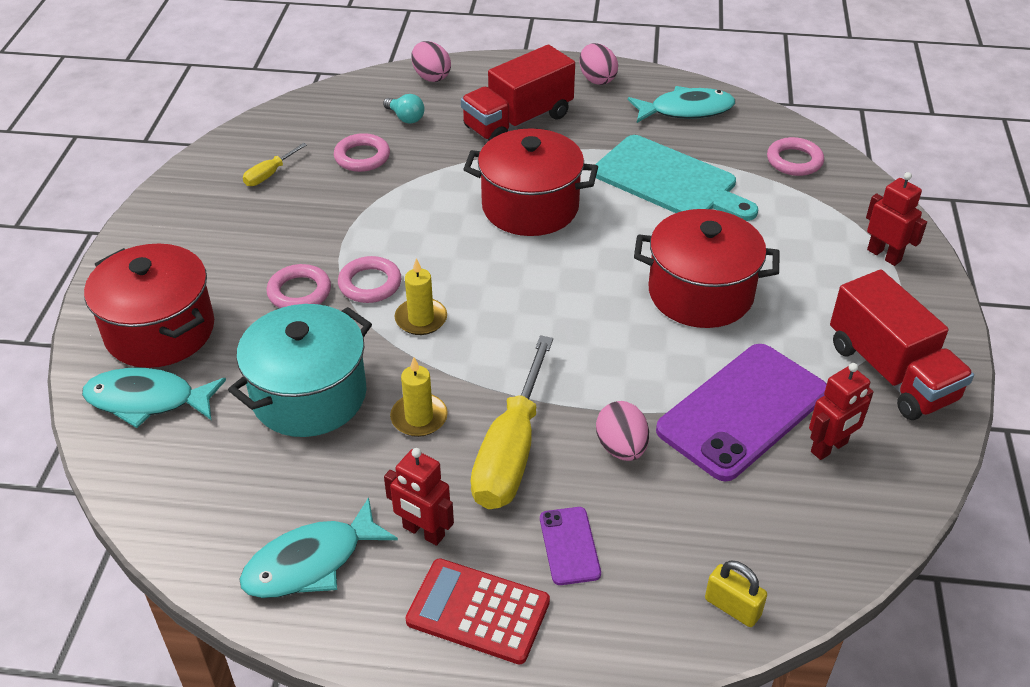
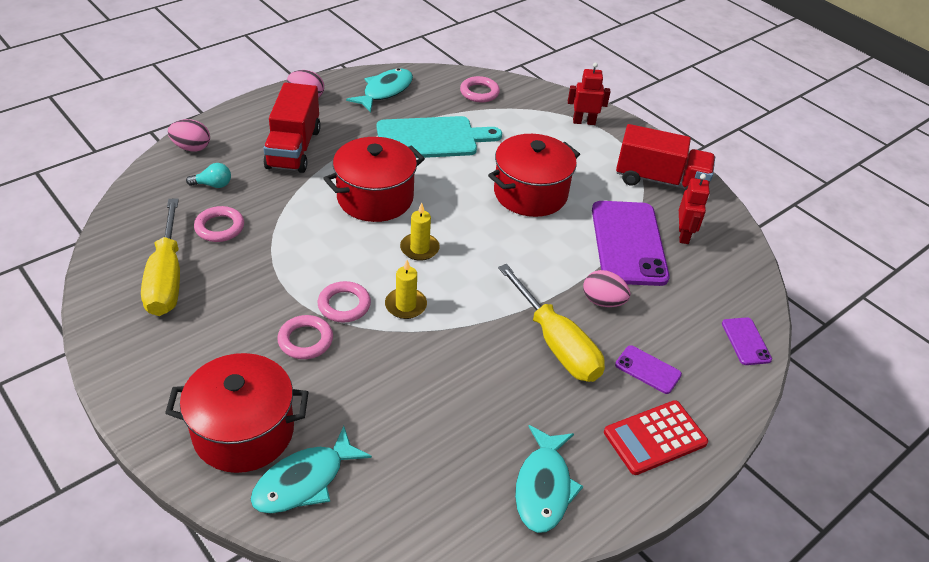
camera: 50 degrees left, 0 degrees up
turquoise pot [228,304,372,437] -> none
yellow screwdriver [243,143,307,186] -> yellow screwdriver [141,198,180,316], size x2.18
red robot [384,448,454,546] -> none
yellow candle [390,357,448,437] -> yellow candle moved to [400,203,440,261]
yellow padlock [705,561,767,627] -> purple phone [722,317,772,365]

